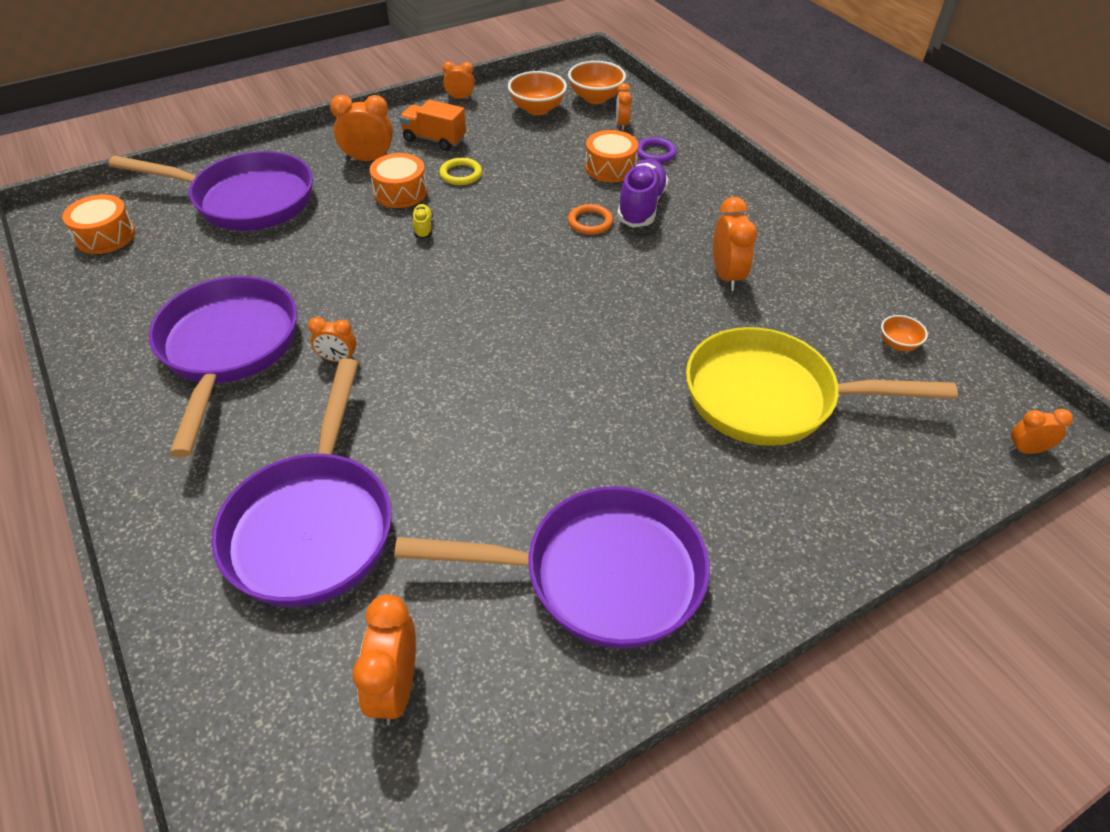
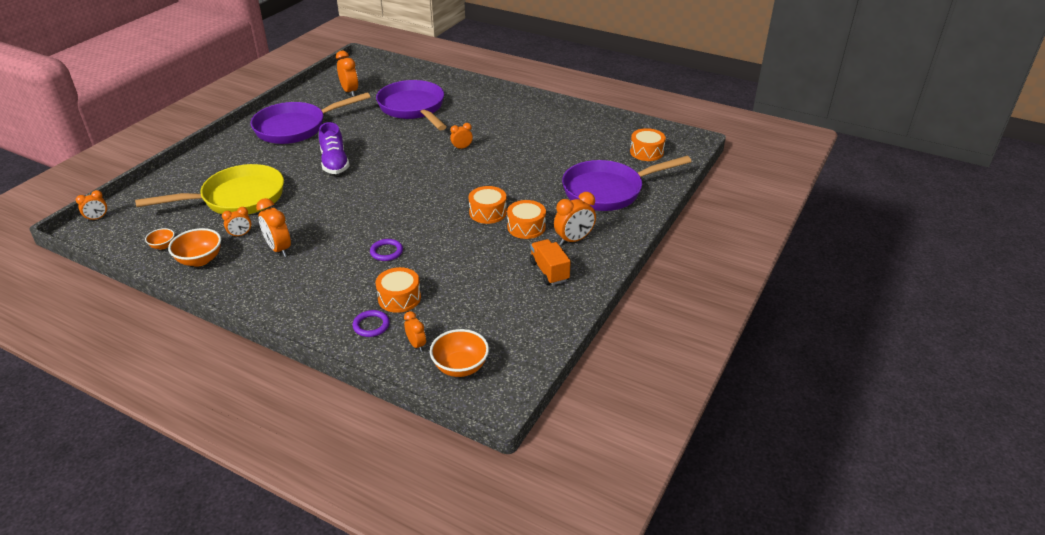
camera: 150 degrees right, 10 degrees down
purple pan [149,276,297,457] -> none
orange truck [399,100,466,151] -> orange truck turned 105 degrees counterclockwise [530,239,571,285]
yellow shoe [412,204,433,239] -> orange drum [469,186,507,224]
yellow ring [439,158,482,185] -> none
orange clock [443,61,475,99] -> orange clock moved to [222,207,251,238]
orange bowl [508,71,567,115] -> orange bowl moved to [168,228,221,267]
orange ring [568,204,613,235] -> purple ring [370,239,403,261]
purple shoe [617,159,669,227] -> purple shoe moved to [319,122,350,174]

